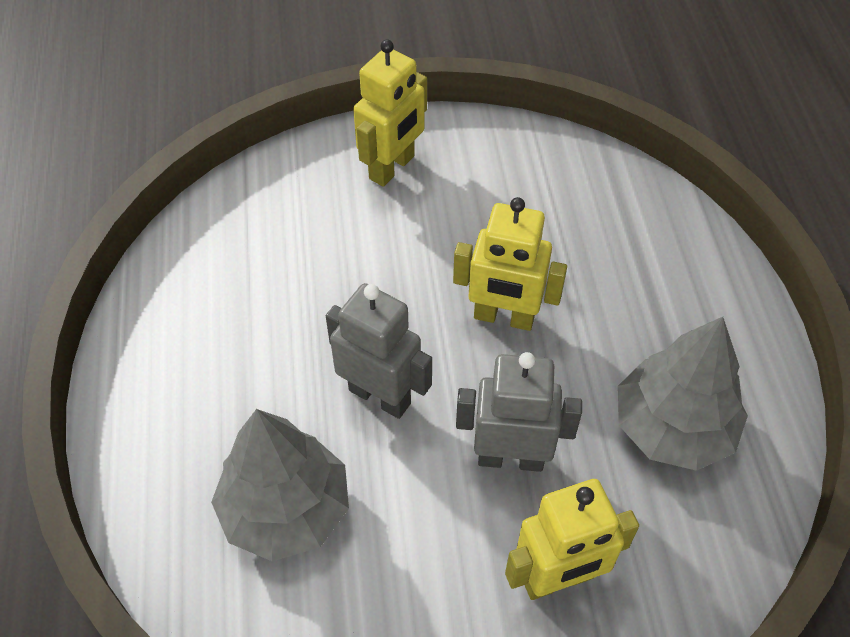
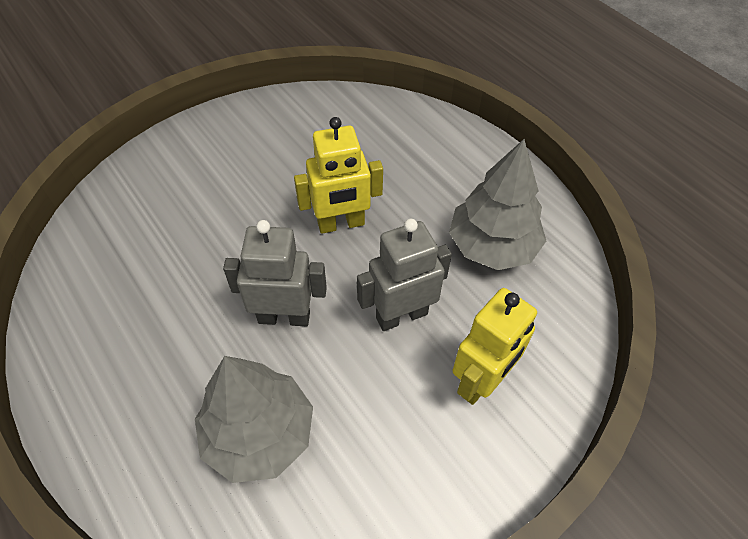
camera: 30 degrees left, 0 degrees up
yellow robot [353,40,427,187] -> none

